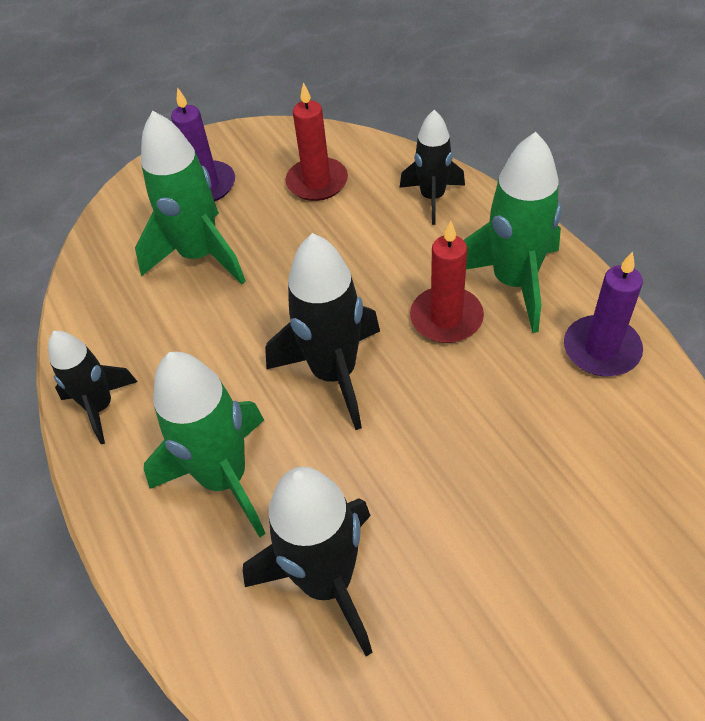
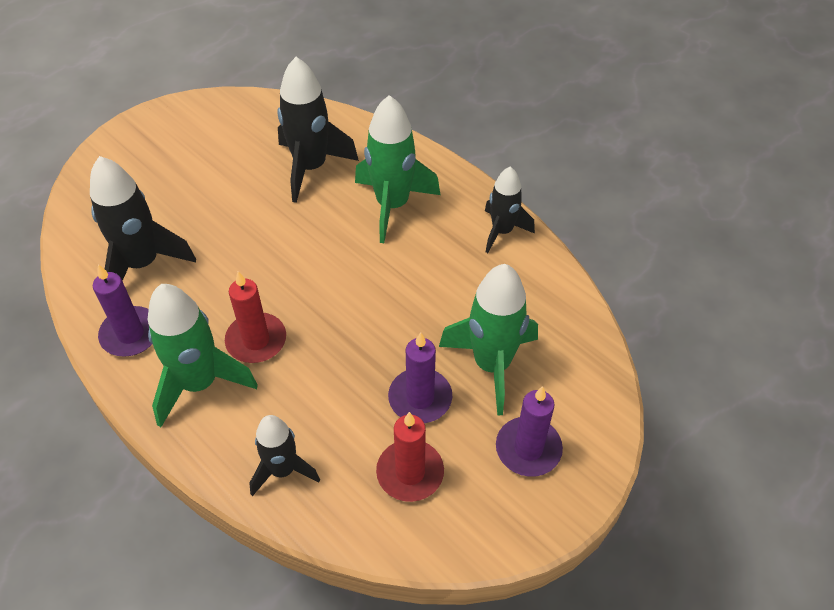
camera: 160 degrees right, 0 degrees up
black rocket [265,233,380,430] -> black rocket moved to [90,156,196,281]
none -> purple candle [388,332,452,423]

